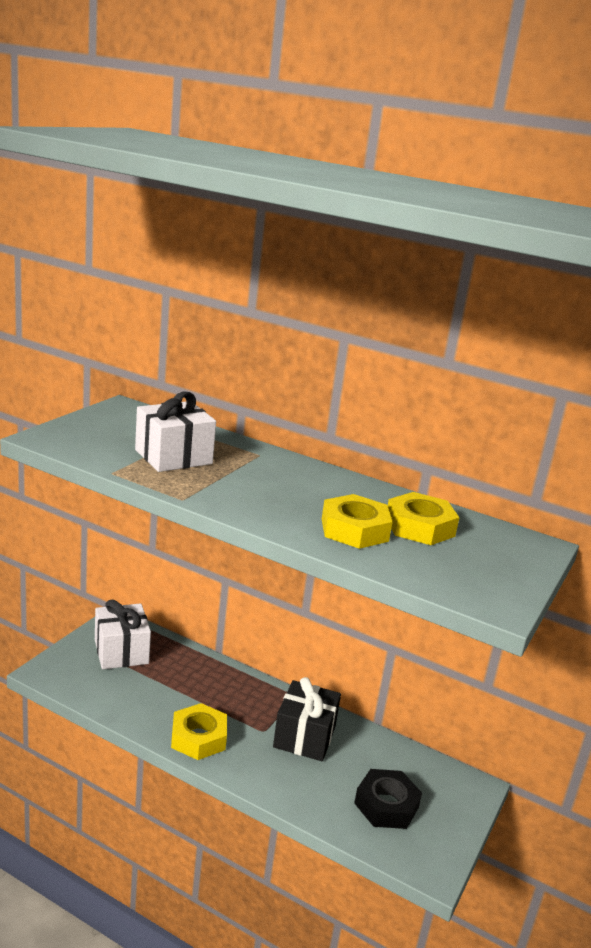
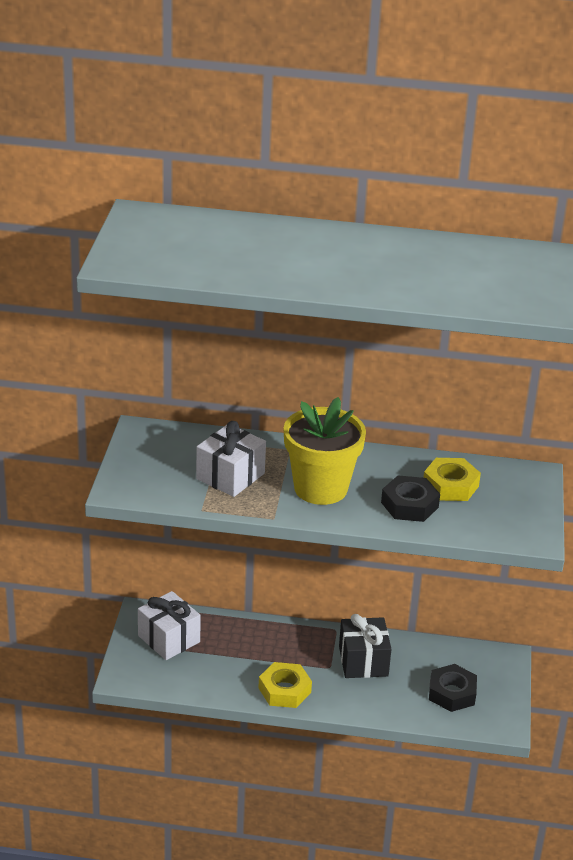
camera: 20 degrees left, 10 degrees up
yellow nut [322,494,392,549] -> black nut [381,475,440,522]
none -> yellow flower pot [284,397,366,505]

